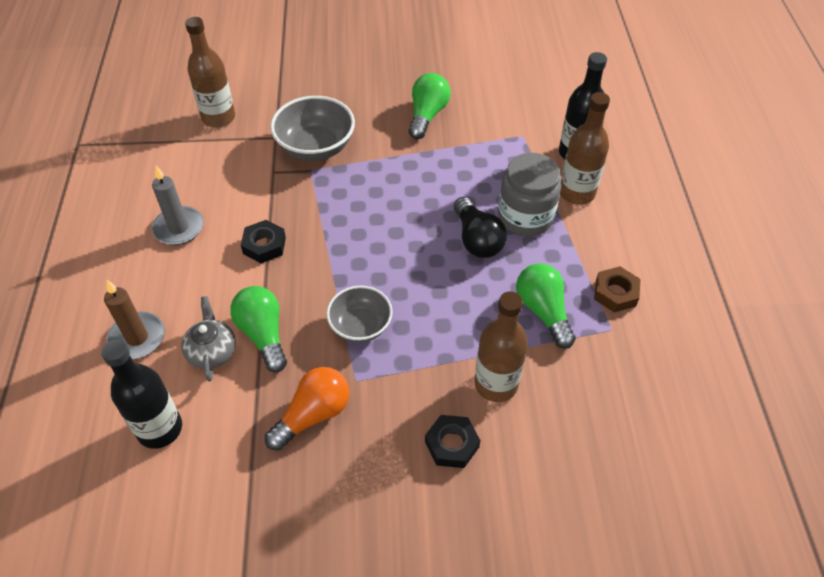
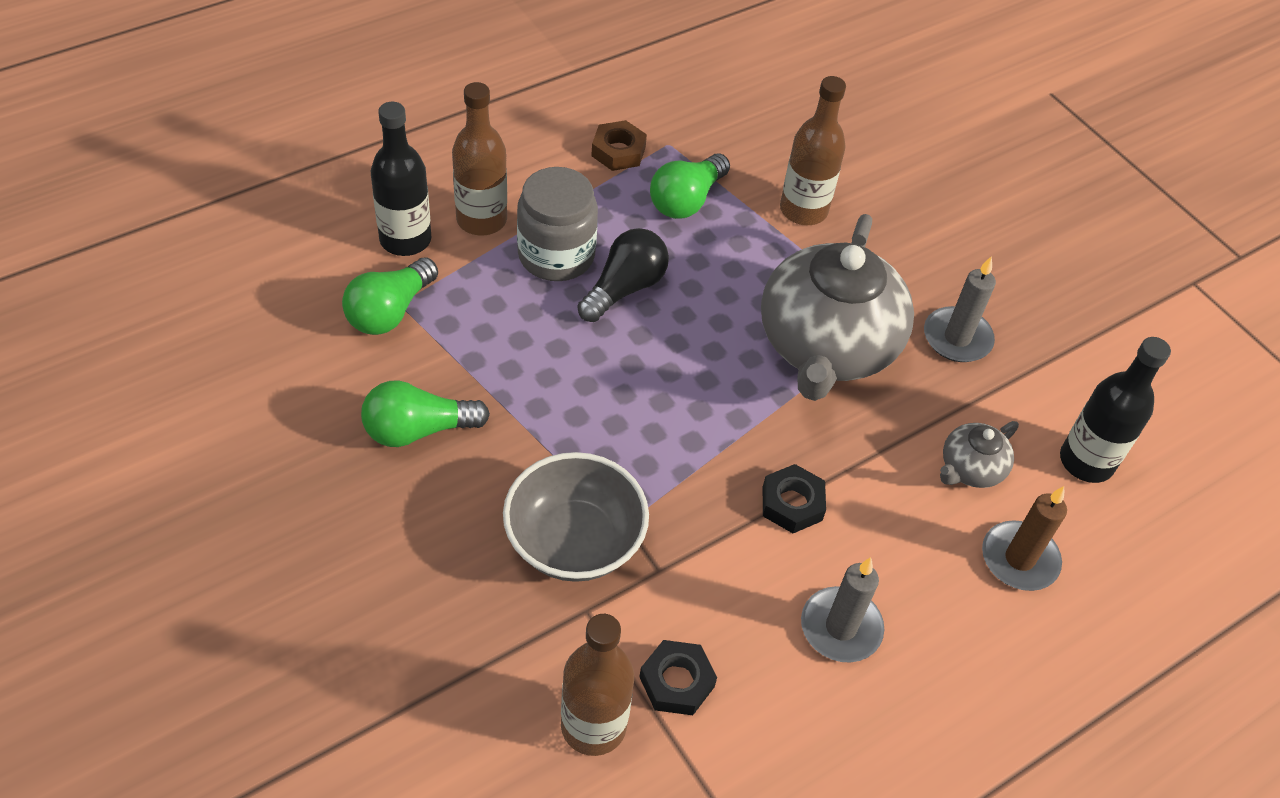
camera: 125 degrees left, 0 degrees up
green light bulb [230,286,287,373] -> green light bulb moved to [342,257,438,335]
orange light bulb [265,367,349,451] -> grey candle [924,256,996,362]
grey bowl [326,286,393,342] -> grey teapot [761,214,914,401]
black nut [425,415,480,468] -> black nut moved to [639,640,717,715]

